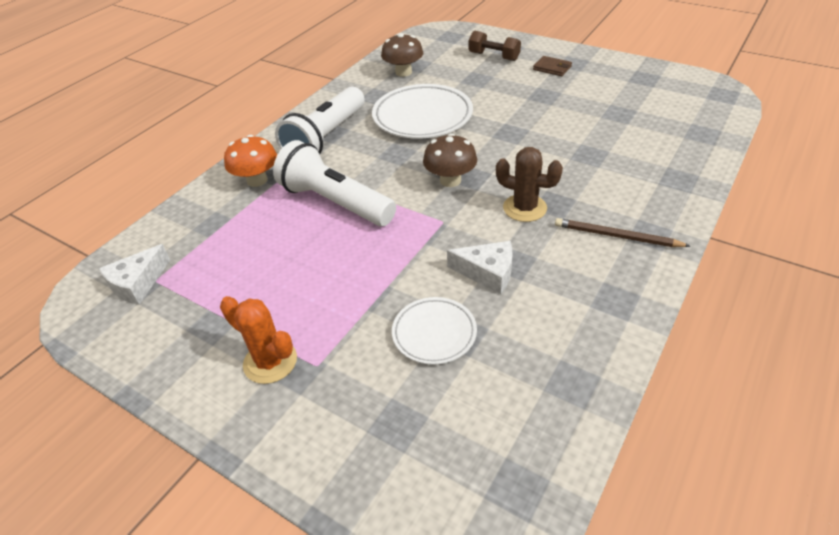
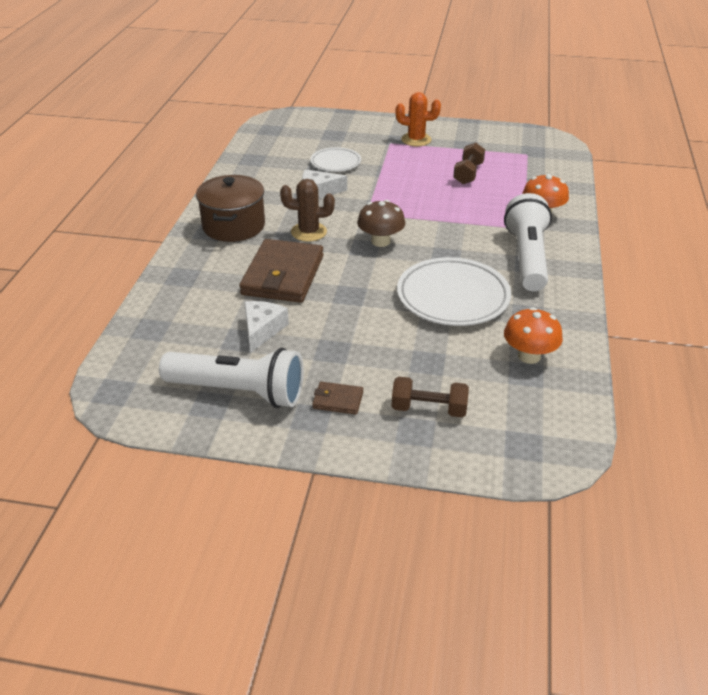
camera: 155 degrees right, 5 degrees down
white cheese [99,244,170,305] -> white cheese moved to [244,301,289,353]
white flashlight [273,140,396,226] -> white flashlight moved to [159,348,304,408]
brown mushroom [381,33,423,77] -> orange mushroom [504,307,563,364]
brown pencil [555,218,690,247] -> brown pot [196,175,265,242]
none -> brown wallet [239,239,324,303]
none -> brown dumbbell [453,142,485,184]

